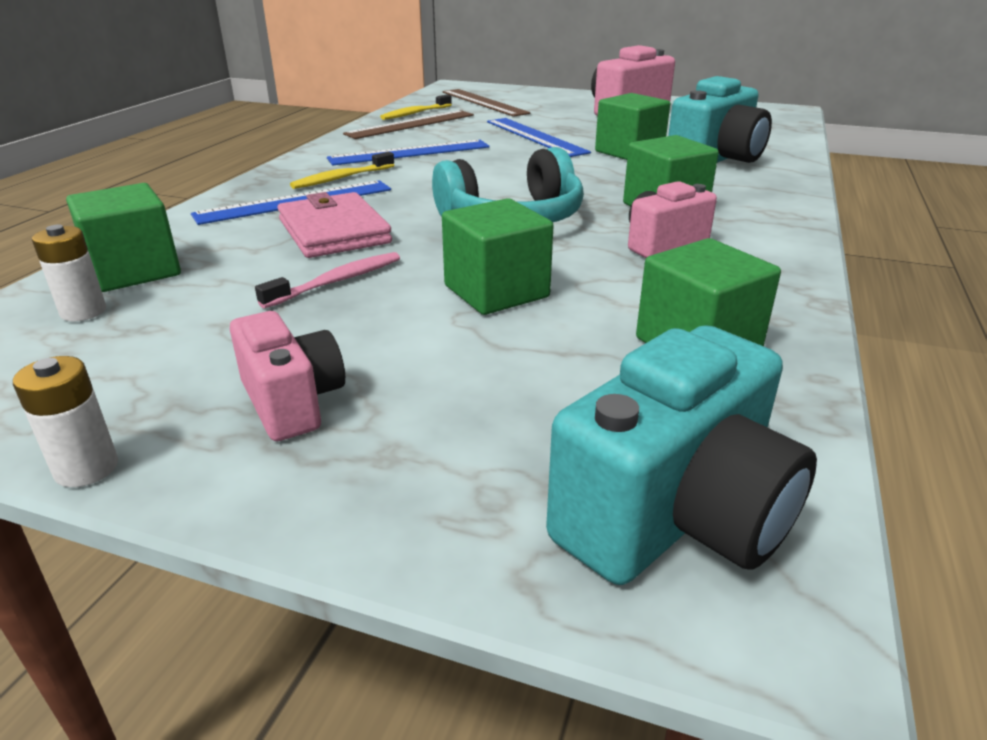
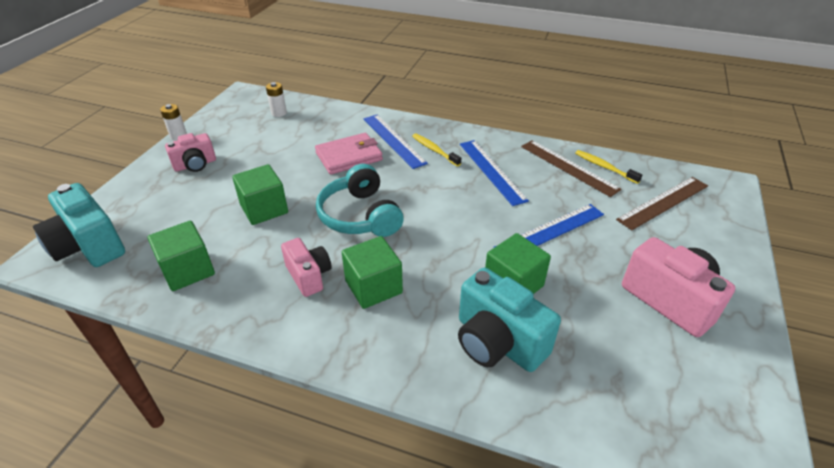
camera: 90 degrees right, 10 degrees up
green cube [66,183,181,292] -> none
pink toothbrush [255,252,400,309] -> none

